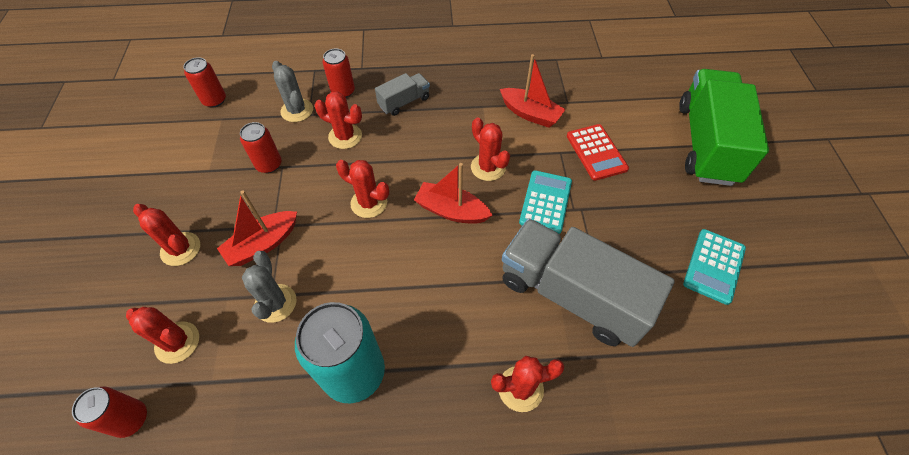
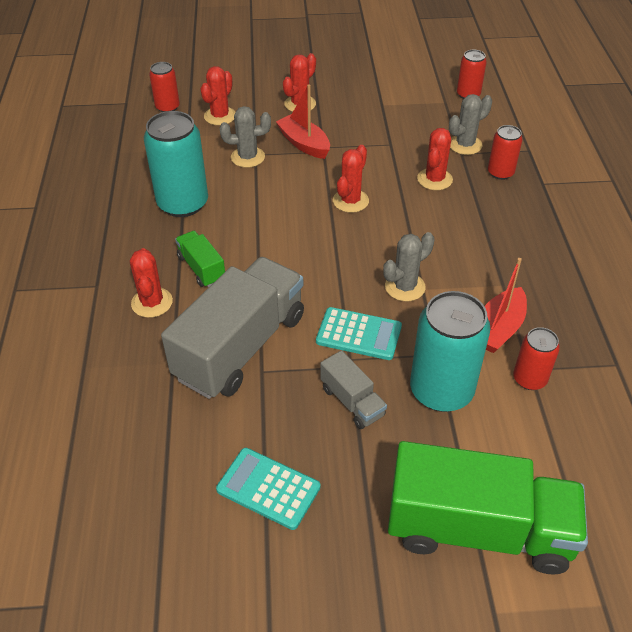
camera: 90 degrees right, 10 degrees down
red can [240,122,281,173] -> red can moved to [513,327,560,390]
grey truck [375,73,430,116] -> grey truck moved to [320,350,387,429]
red boat [414,163,492,224] -> none
red cactus [471,118,510,181] -> grey cactus [383,232,434,301]
red calculator [567,124,629,181] -> turquoise can [410,291,491,412]
none -> green truck [175,231,225,287]

